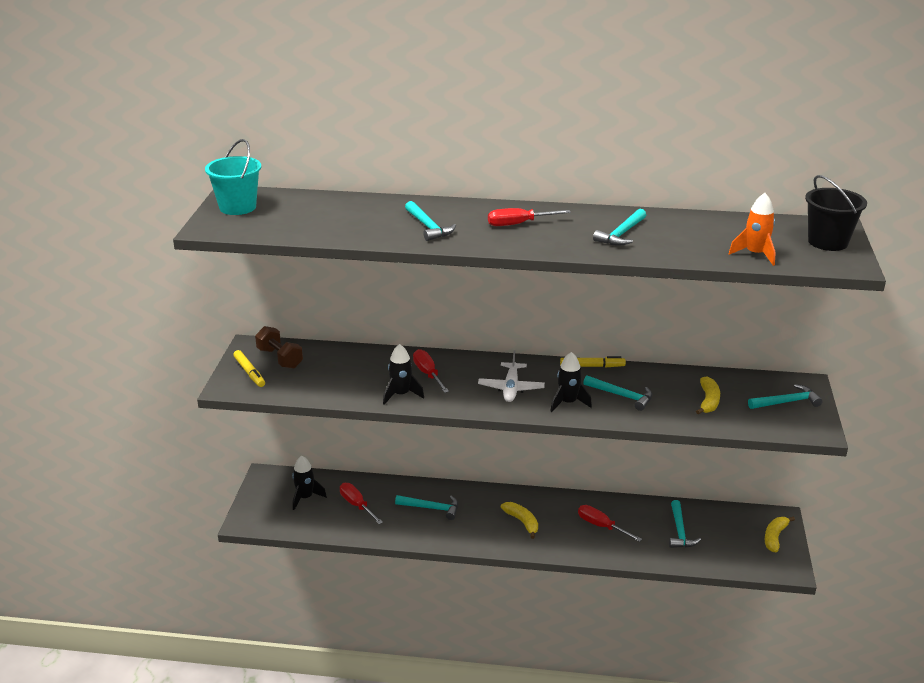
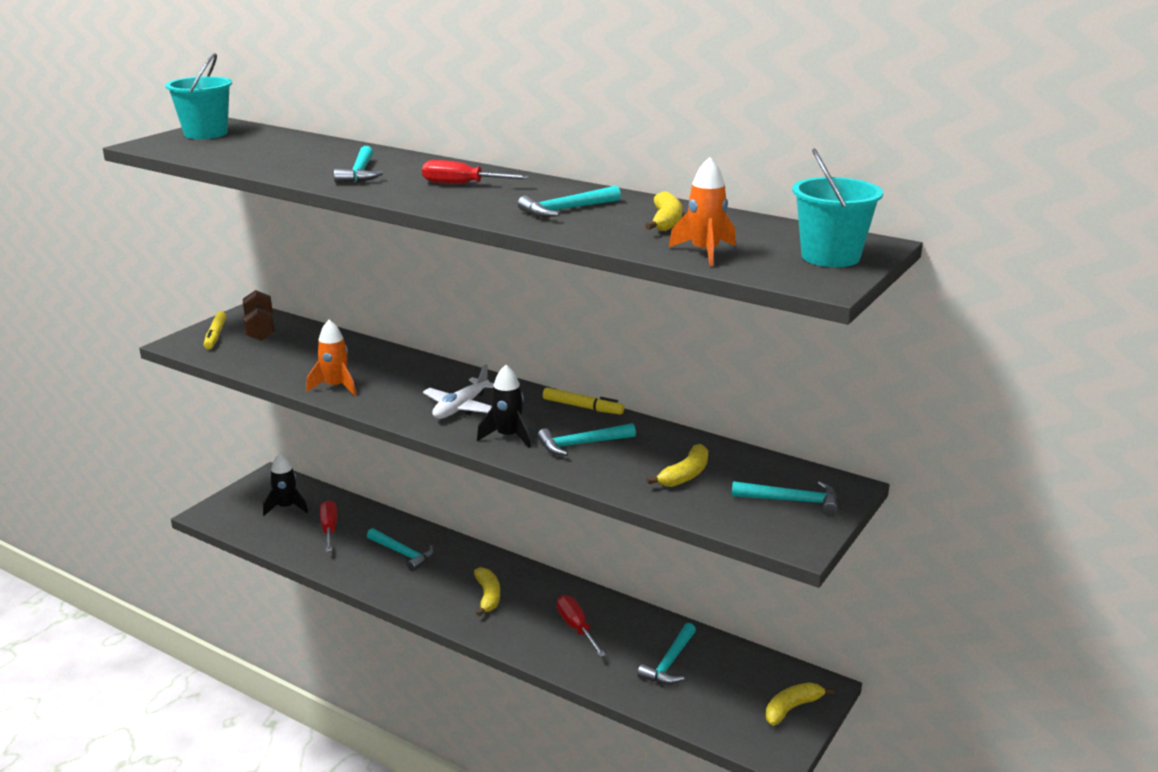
camera: 25 degrees right, 5 degrees down
black rocket [383,344,424,405] -> orange rocket [306,320,356,396]
red screwdriver [413,349,449,393] -> none
turquoise hammer [583,375,652,411] -> turquoise hammer turned 105 degrees clockwise [537,423,636,456]
black bucket [805,175,867,251] -> turquoise bucket [792,148,883,267]
none -> yellow banana [645,191,682,231]

